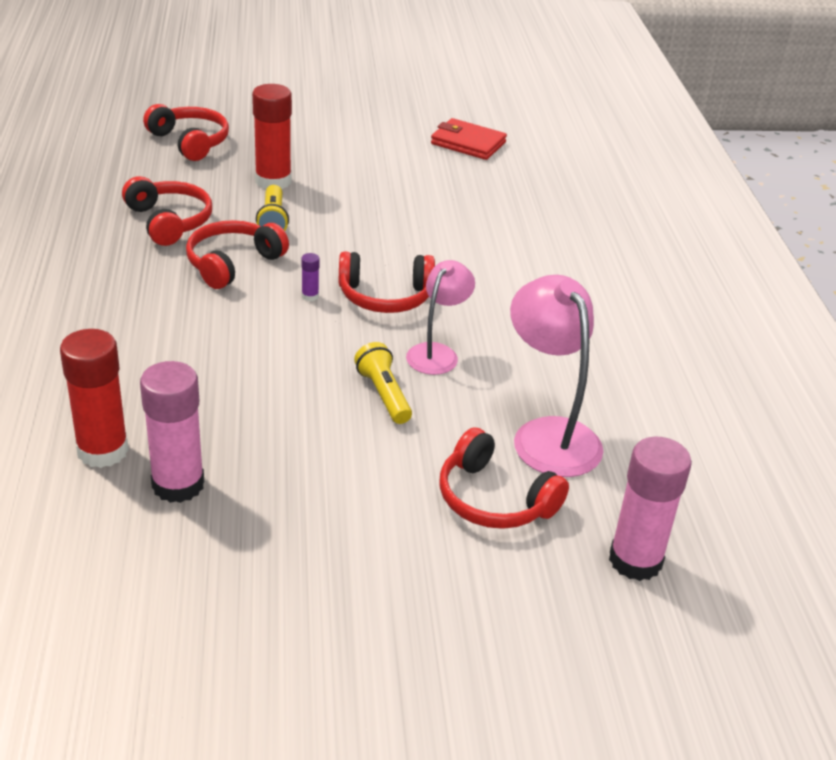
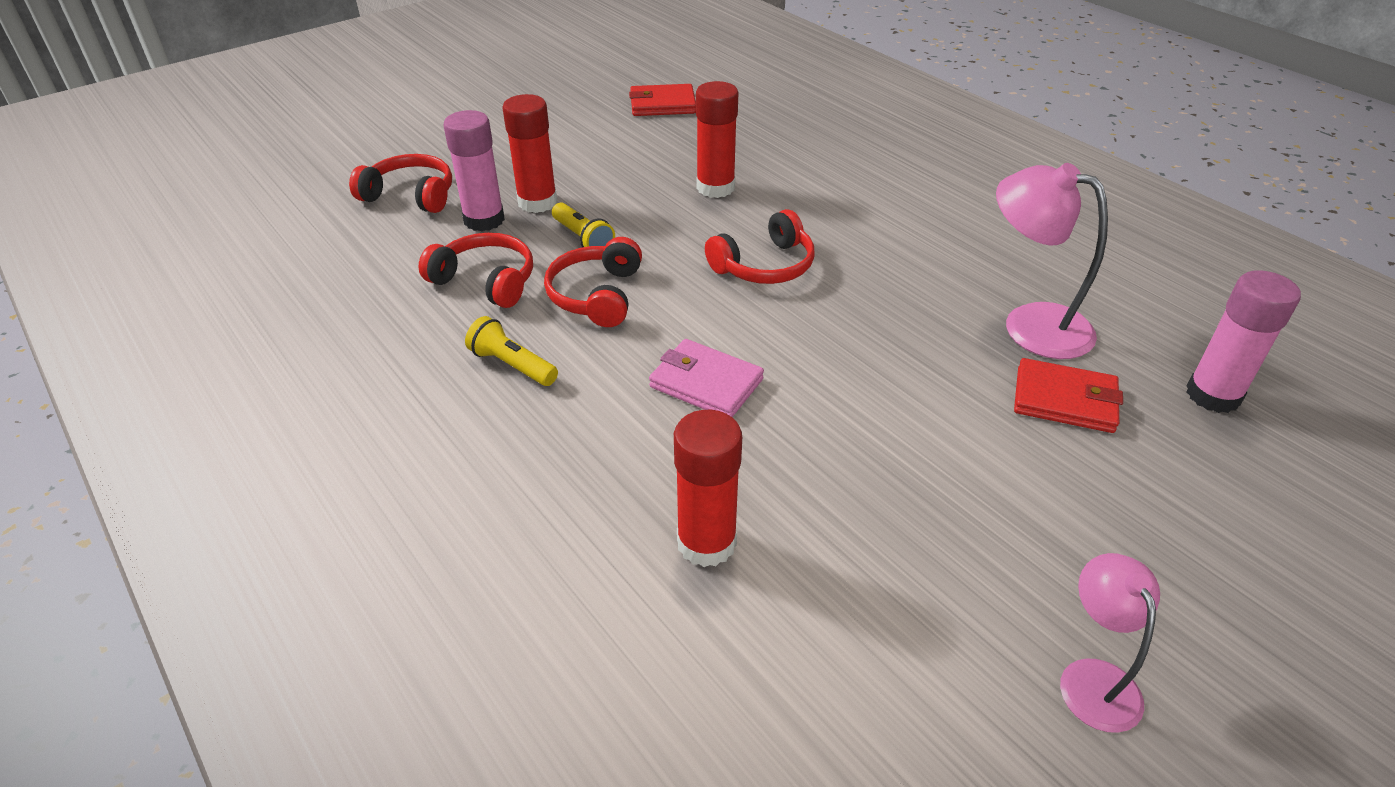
camera: 30 degrees left, 5 degrees up
pink glue stick [140,361,204,503] -> pink glue stick moved to [444,110,505,232]
purple glue stick [301,253,320,301] -> none
yellow flashlight [354,342,412,424] -> yellow flashlight moved to [465,316,558,386]
pink lamp [406,260,475,375] -> pink lamp moved to [1060,553,1160,733]
red headphones [439,427,569,529] -> red wallet [1014,358,1123,433]
none -> pink wallet [649,339,764,417]
none -> red glue stick [696,81,738,198]

